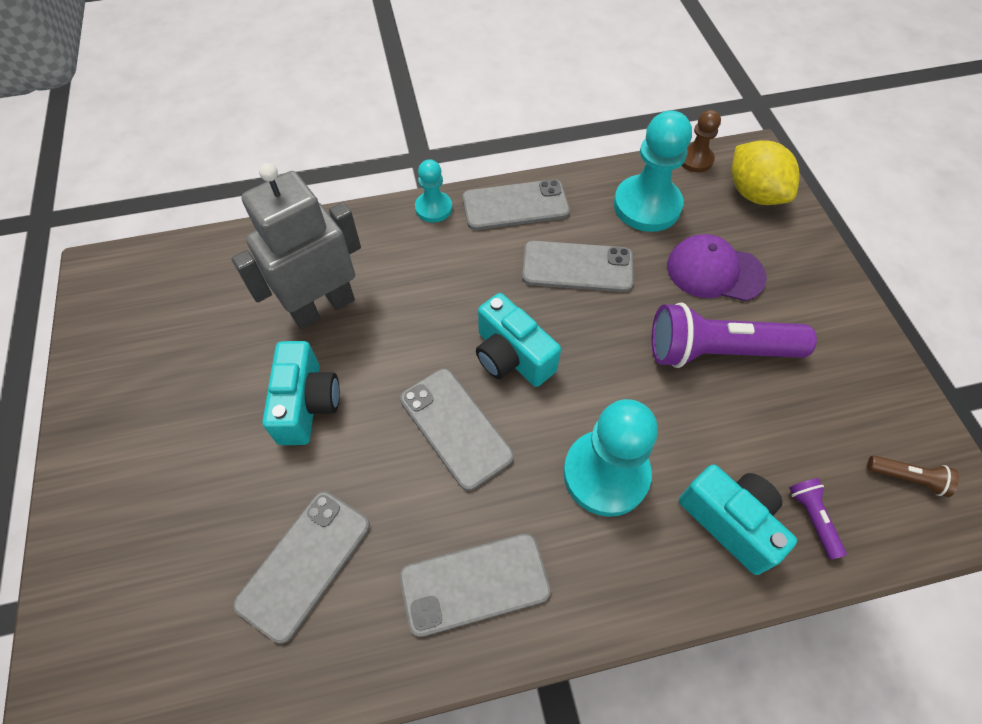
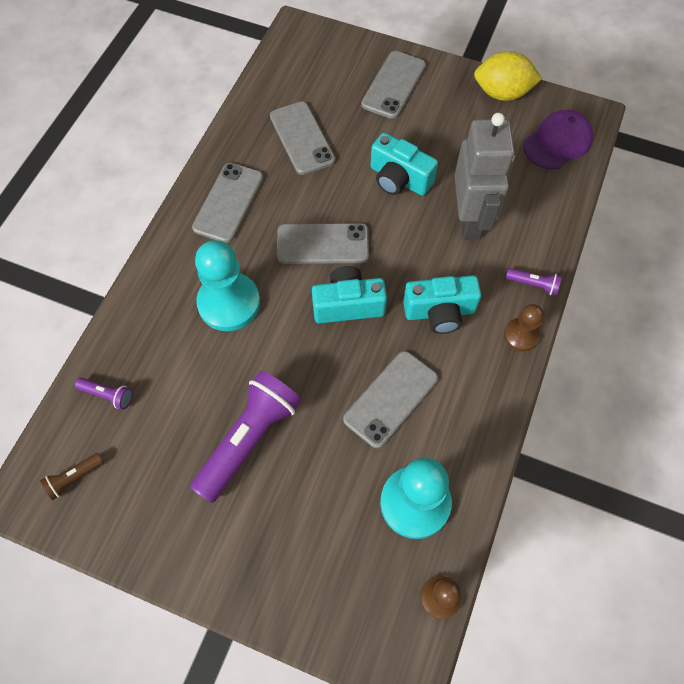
camera: 125 degrees right, 5 degrees up
turquoise pawn [415,159,452,223] -> brown pawn [504,304,544,351]
grey phone [462,179,570,230] -> grey phone moved to [361,51,426,119]
purple cap [667,234,767,301] -> purple cap moved to [523,110,593,170]
turquoise camera [679,464,797,575] -> turquoise camera moved to [403,275,481,334]
yellow lemon [732,140,800,205] -> yellow lemon moved to [474,51,542,101]
none -> purple flashlight [506,268,562,296]

